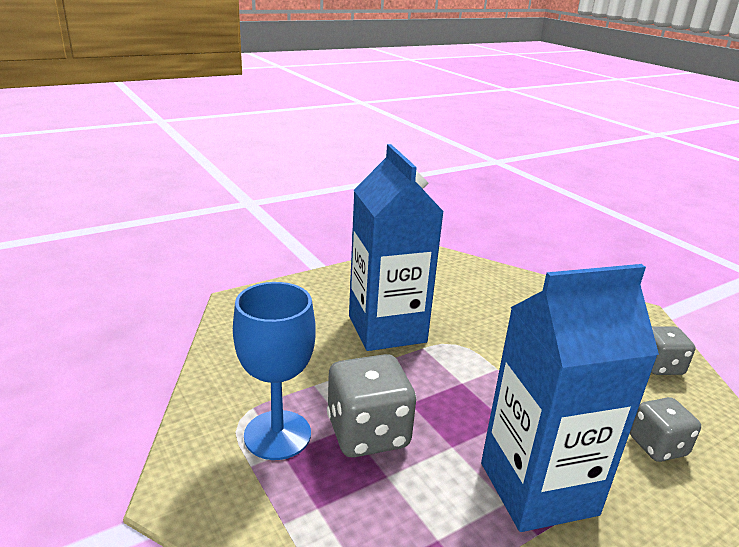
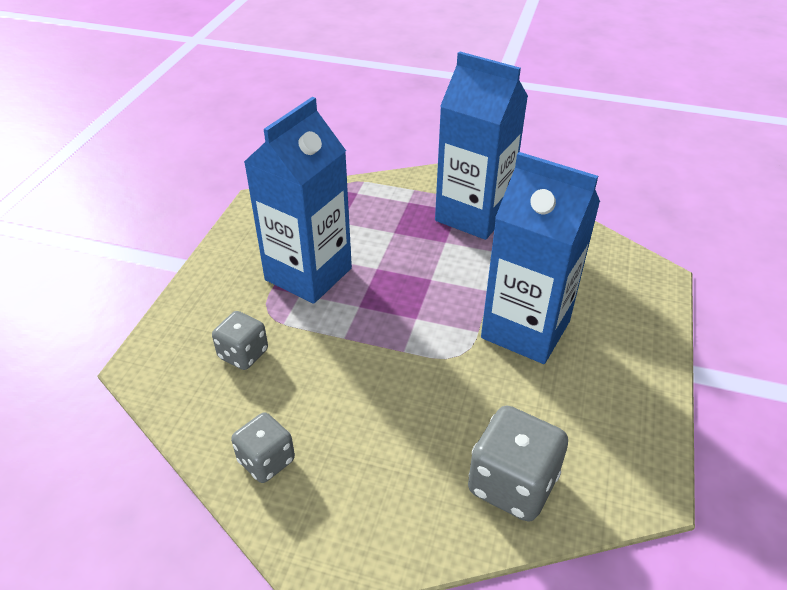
camera: 140 degrees right, 15 degrees up
blue goblet [233,282,316,460] -> blue carton [435,51,528,240]
grey dice [327,354,416,457] -> grey dice moved to [468,406,568,522]

